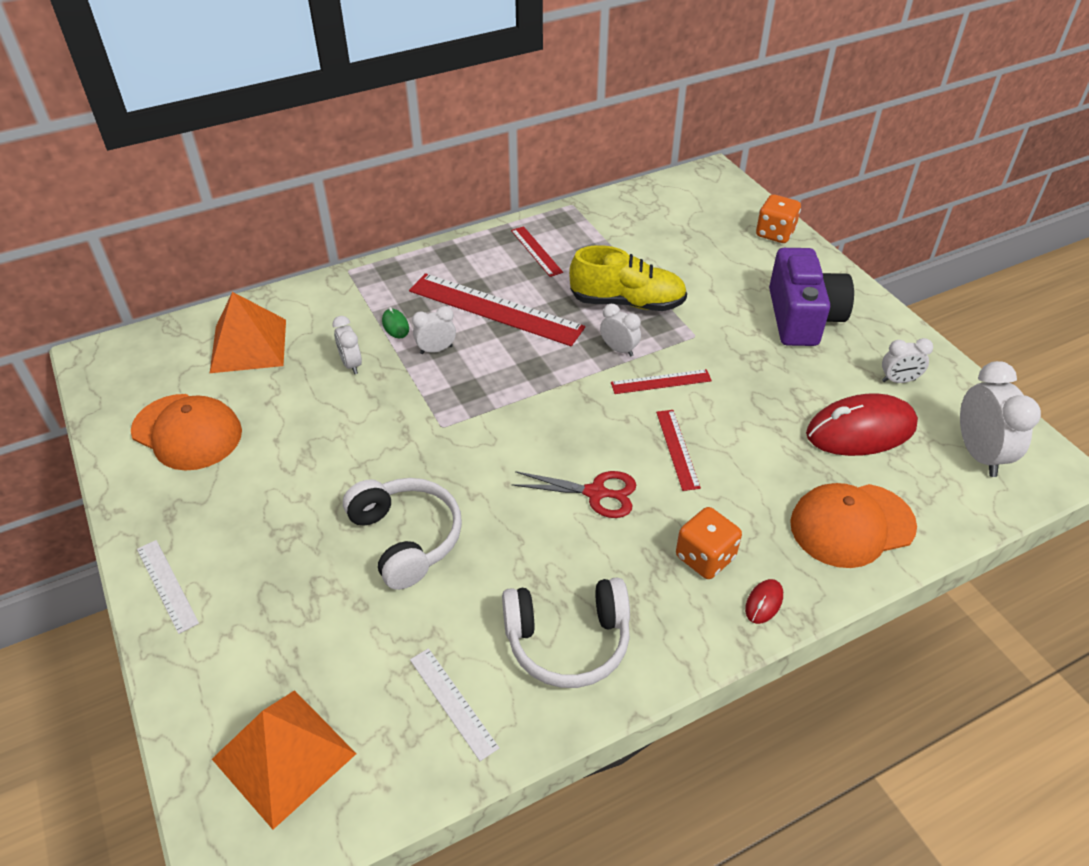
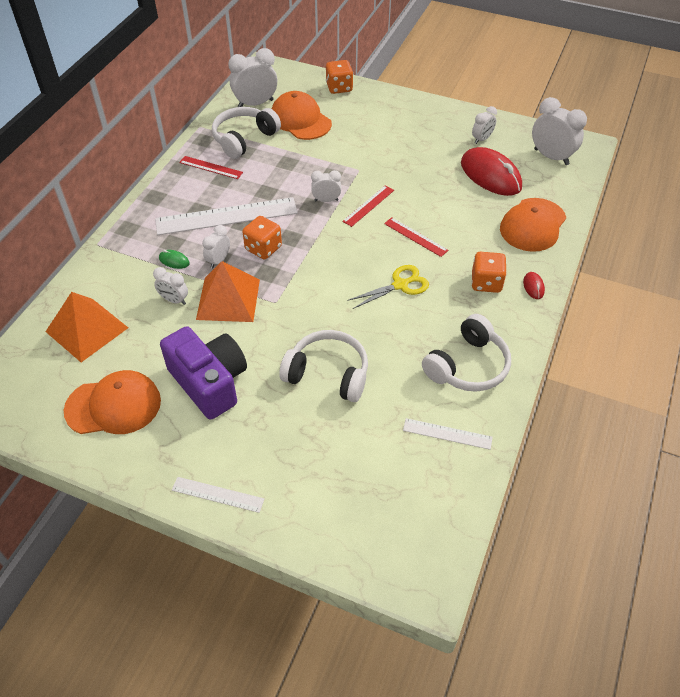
camera: 40 degrees left, 5 degrees up
orange pyramid [212,690,356,829] -> orange pyramid moved to [196,261,260,322]
red ruler [409,273,585,346] -> white ruler [155,197,298,235]
red scissors [512,471,636,518] -> yellow scissors [347,265,429,309]
yellow shoe [569,245,687,311] -> none
purple camera [769,248,854,346] -> purple camera moved to [160,326,247,420]
red mouse [806,394,918,456] -> red mouse turned 75 degrees counterclockwise [461,147,522,196]
none -> white headphones [212,107,281,159]
none -> white clock [228,48,277,107]
none -> orange dice [242,216,282,259]
none -> orange cap [271,91,332,140]

